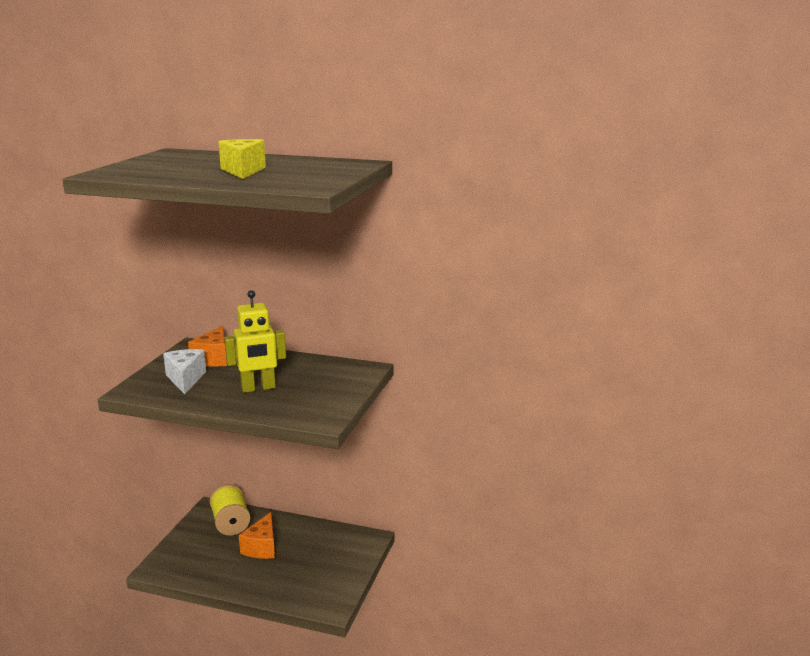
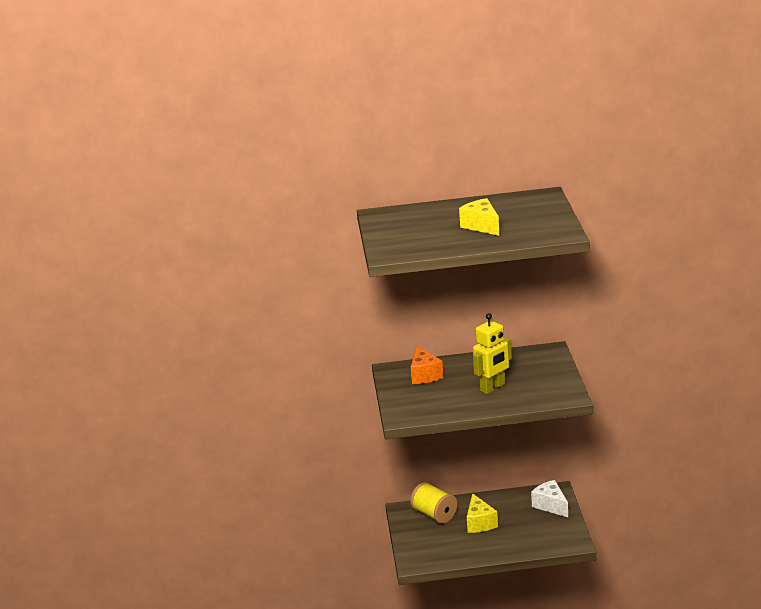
camera: 20 degrees left, 5 degrees up
white cheese [163,349,206,394] -> white cheese moved to [531,480,568,517]
orange cheese [239,512,275,559] -> yellow cheese [467,493,498,533]

